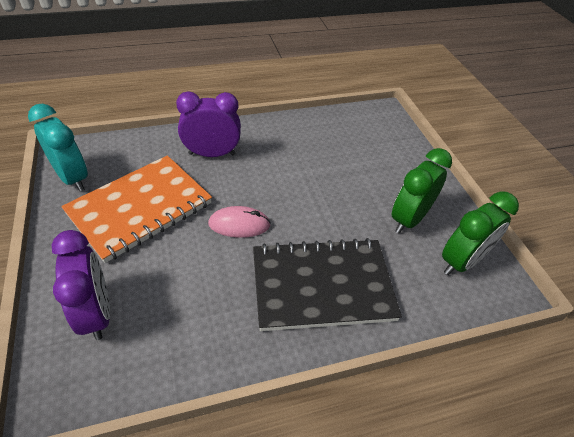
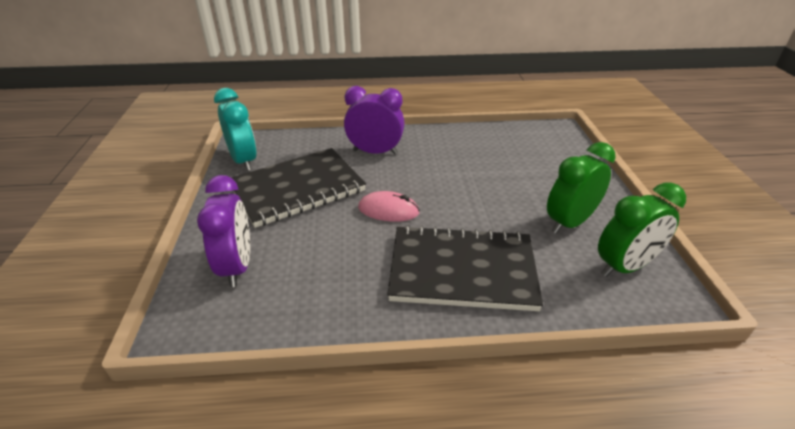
camera: 15 degrees right, 10 degrees down
orange notebook [61,155,212,263] -> black notebook [231,148,366,228]

